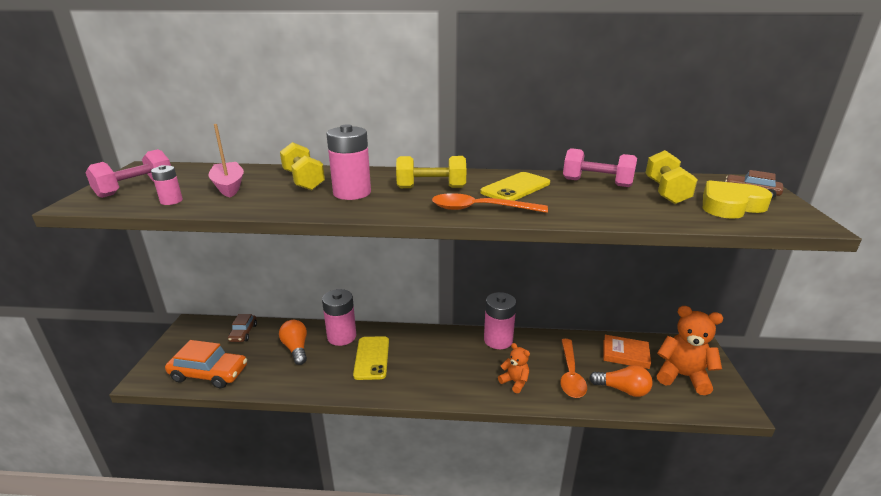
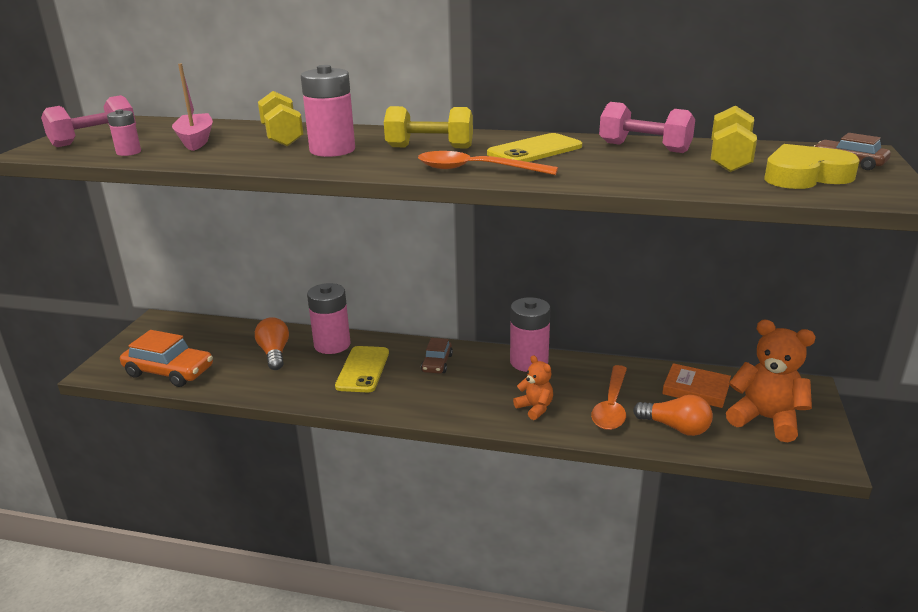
camera: 10 degrees right, 0 degrees up
brown car [228,314,257,342] -> brown car moved to [421,338,453,374]

